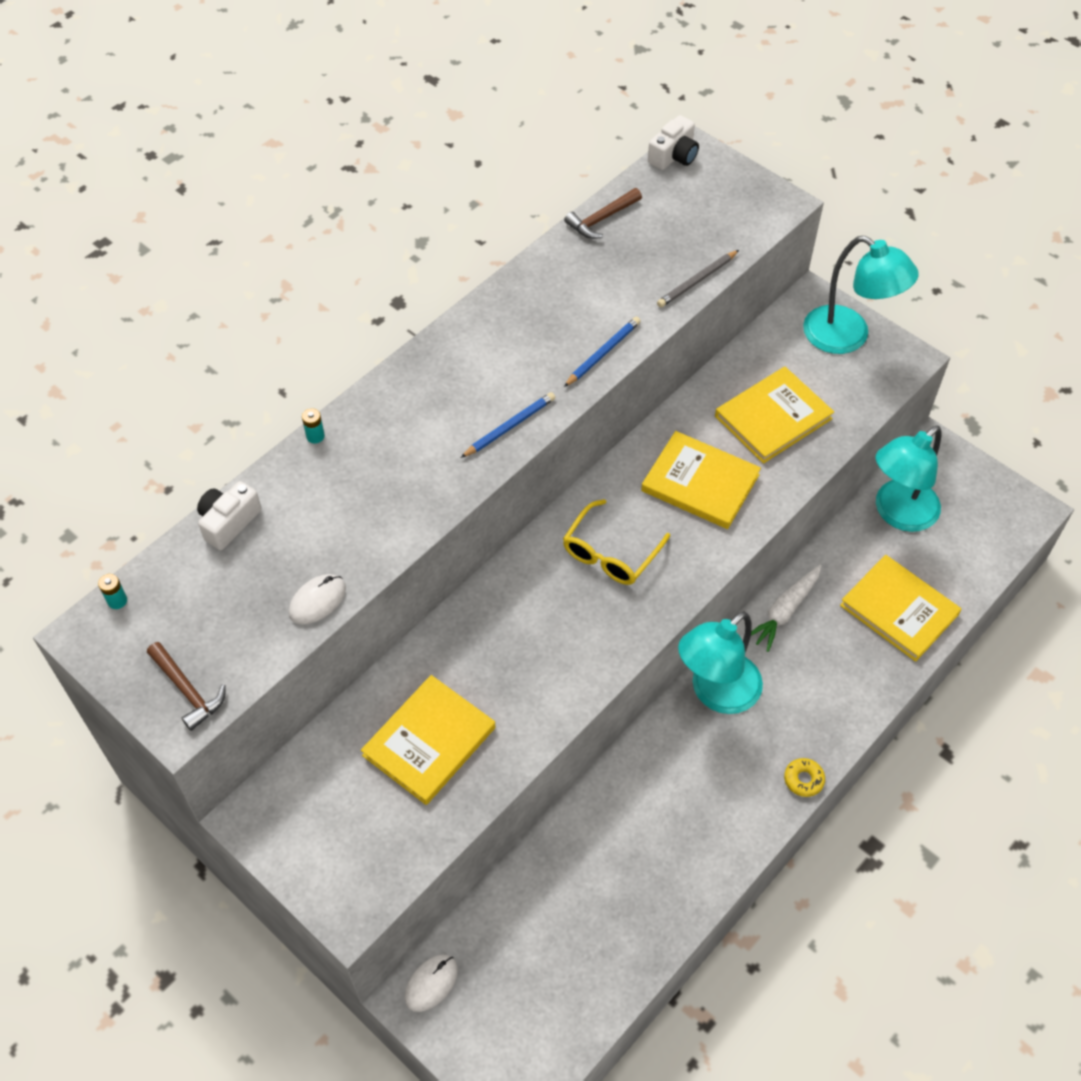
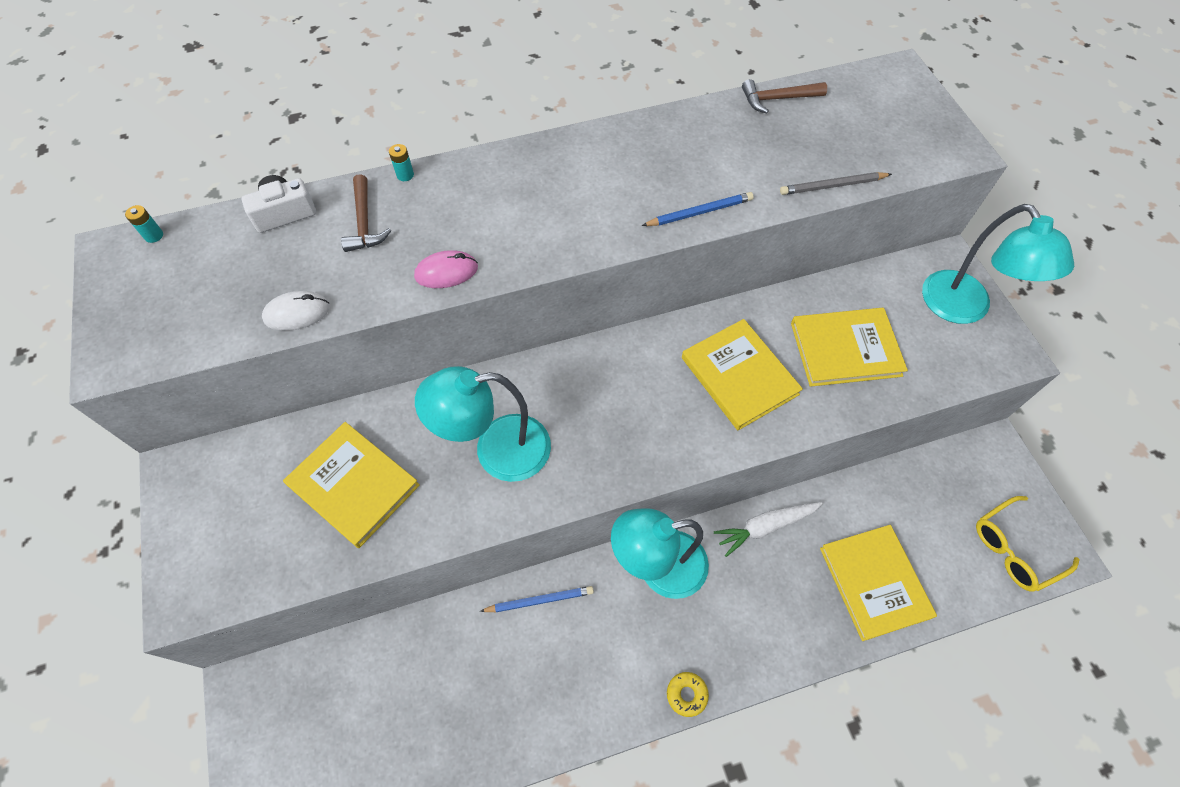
camera: 30 degrees right, 5 degrees up
brown hammer [147,642,226,731] -> brown hammer moved to [341,174,391,252]
yellow book [361,675,495,805] -> yellow book turned 60 degrees clockwise [283,422,420,548]
white mouse [405,954,458,1012] -> none
blue pencil [461,392,556,458] -> blue pencil moved to [480,586,594,612]
yellow glasses [563,499,670,585] -> yellow glasses moved to [976,496,1080,592]
white camera [648,115,699,170] -> none
turquoise lamp [876,425,941,532] -> turquoise lamp moved to [415,366,551,482]
none -> pink mouse [414,250,478,288]

